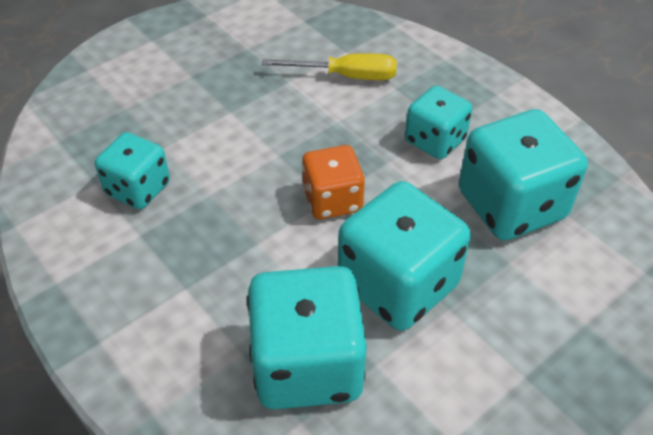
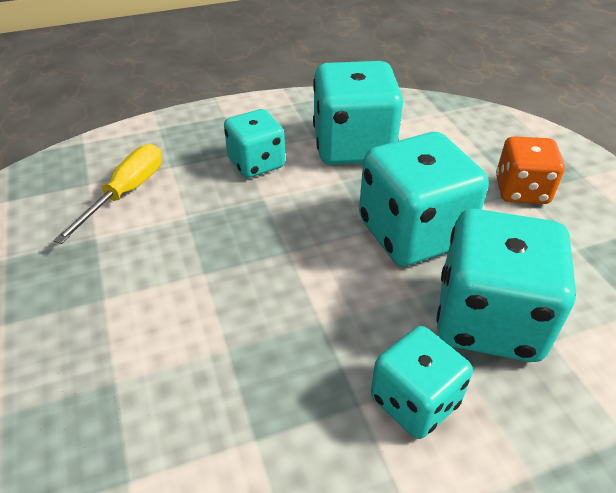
camera: 70 degrees left, 5 degrees down
turquoise dice [95,132,170,209] -> turquoise dice moved to [371,326,473,439]
orange dice [302,145,365,219] -> orange dice moved to [496,136,565,204]

